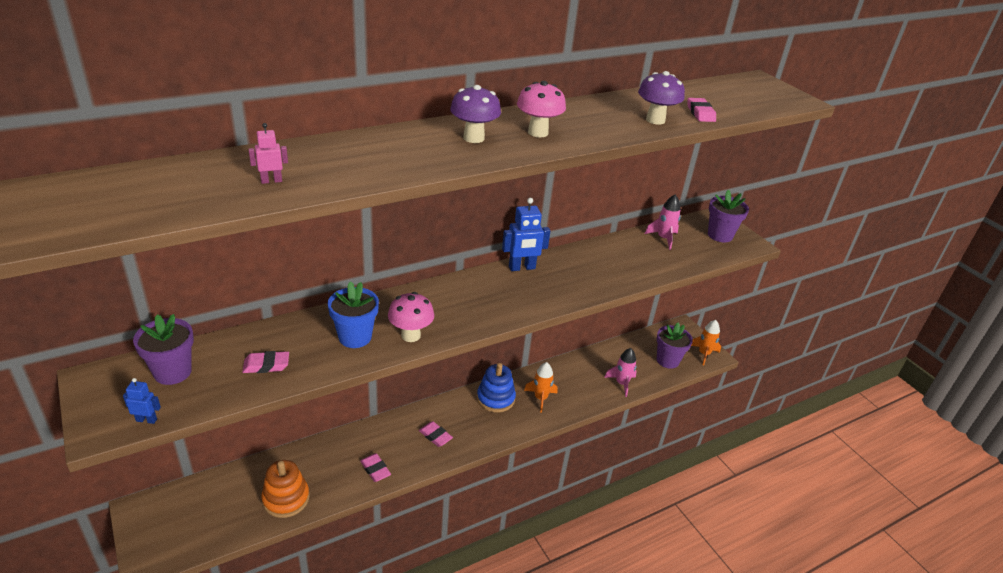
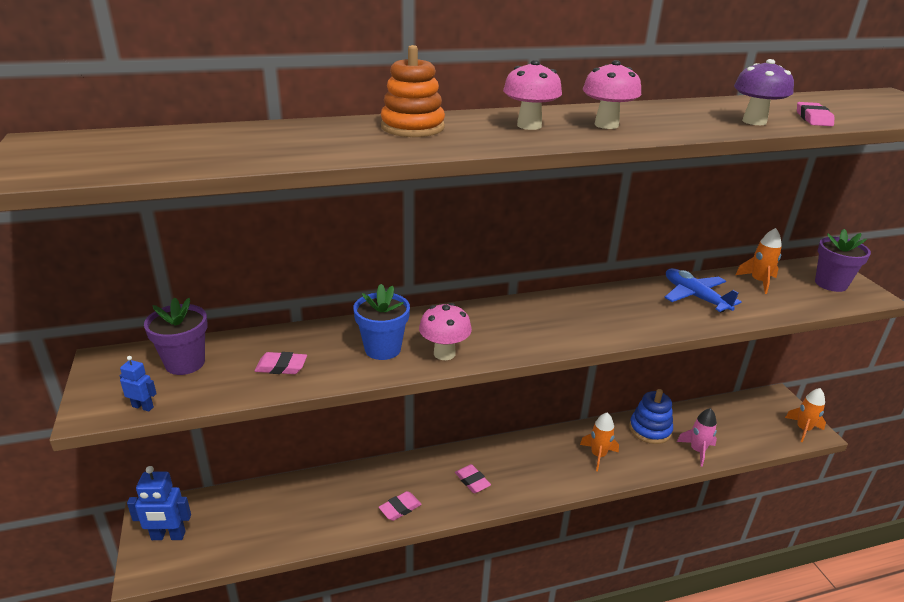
camera: 15 degrees right, 5 degrees down
pink robot [248,123,288,184] -> none
orange stacking toy [261,460,310,518] -> orange stacking toy moved to [381,45,445,137]
pink eraser [360,453,391,482] -> pink eraser turned 75 degrees clockwise [379,491,422,521]
purple mushroom [450,85,501,143] -> pink mushroom [503,60,562,130]
blue stacking toy [477,363,516,412] -> blue stacking toy moved to [629,389,673,444]
blue robot [502,198,550,271] -> blue robot moved to [127,466,191,540]
pink rocket [645,194,681,250] -> orange rocket [735,228,782,294]
purple flower pot [656,323,693,369] -> none
none -> blue plane [664,268,742,312]

